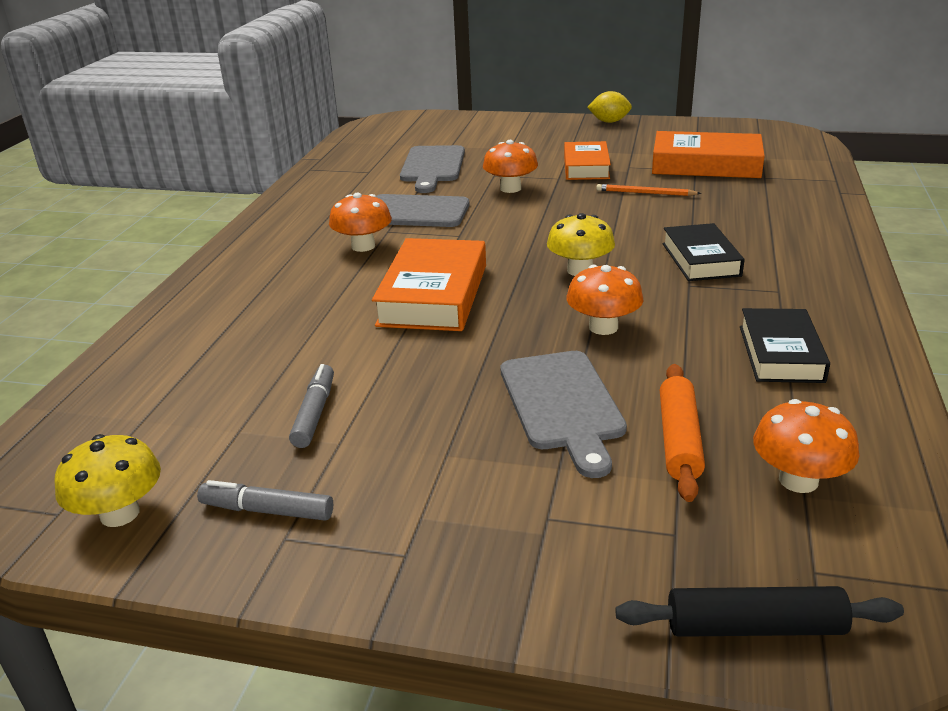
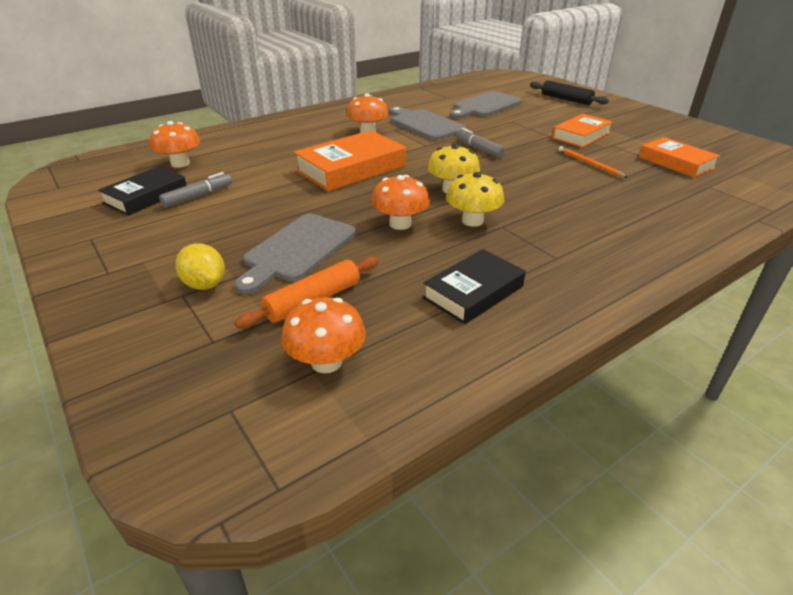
camera: 40 degrees right, 5 degrees up
yellow mushroom [54,434,161,527] -> yellow mushroom moved to [446,172,504,227]
grey marker [197,480,333,521] -> grey marker moved to [456,128,505,158]
orange mushroom [483,140,538,193] -> orange mushroom moved to [150,121,200,168]
yellow lemon [587,91,632,123] -> yellow lemon moved to [175,243,225,290]
black rolling pin [616,586,904,637] -> black rolling pin moved to [530,80,609,105]
orange book [652,131,765,178] -> orange book [639,137,720,178], size x0.66
black book [662,223,744,281] -> black book moved to [98,166,187,216]

